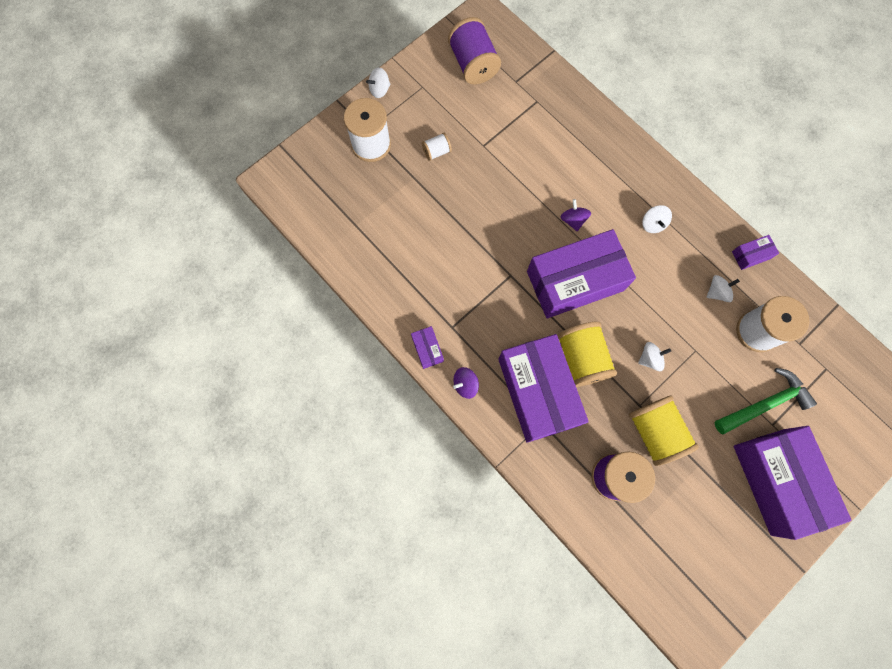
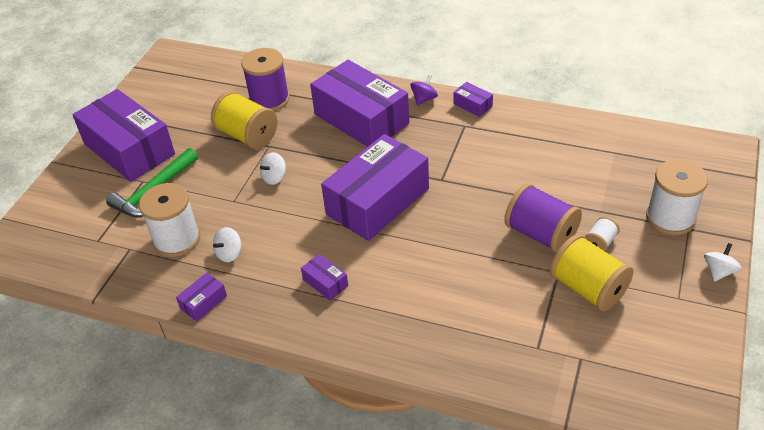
camera: 155 degrees right, 30 degrees down
purple spool [448,17,501,84] -> purple spool moved to [504,183,582,253]
yellow spool [557,322,617,387] -> yellow spool moved to [550,234,633,312]
purple spinning top [560,199,591,231] -> none
white spinning top [642,205,672,233] -> purple box [301,254,348,301]

